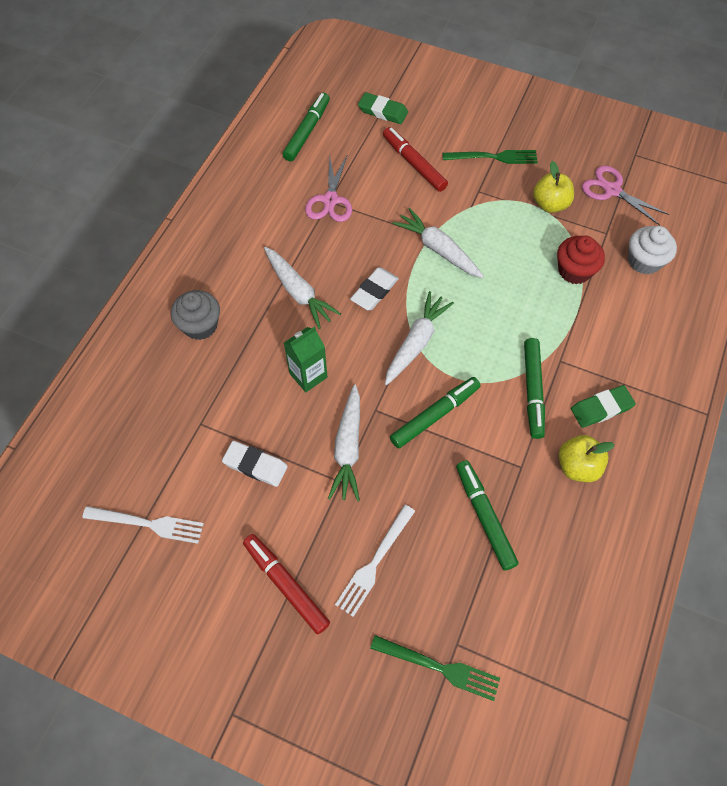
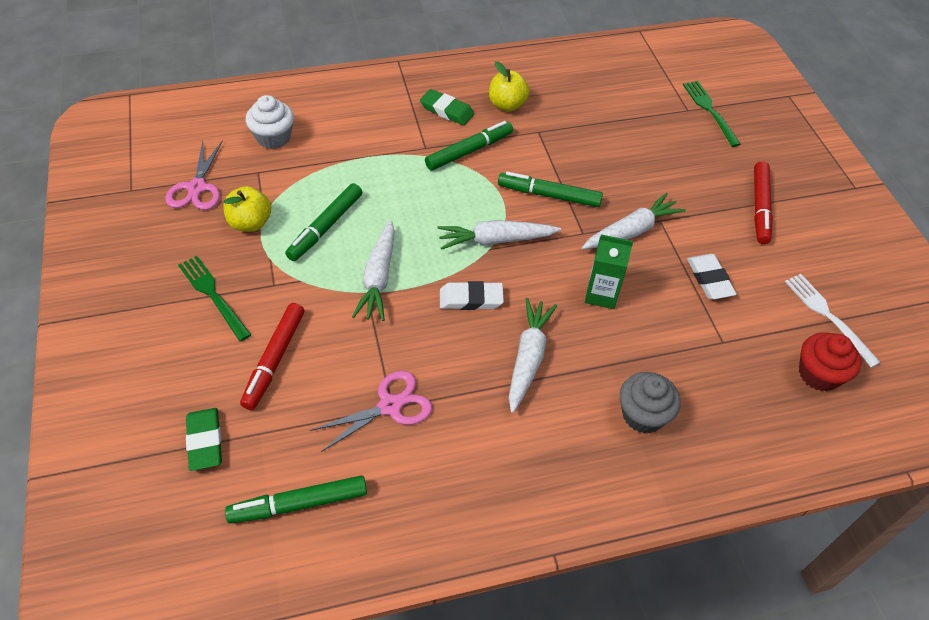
camera: 130 degrees left, 10 degrees down
white fork [335,505,415,617] -> none
green marker [456,460,519,570] -> green marker moved to [285,183,362,261]
red cupcake [557,236,605,284] -> red cupcake moved to [799,332,861,391]

